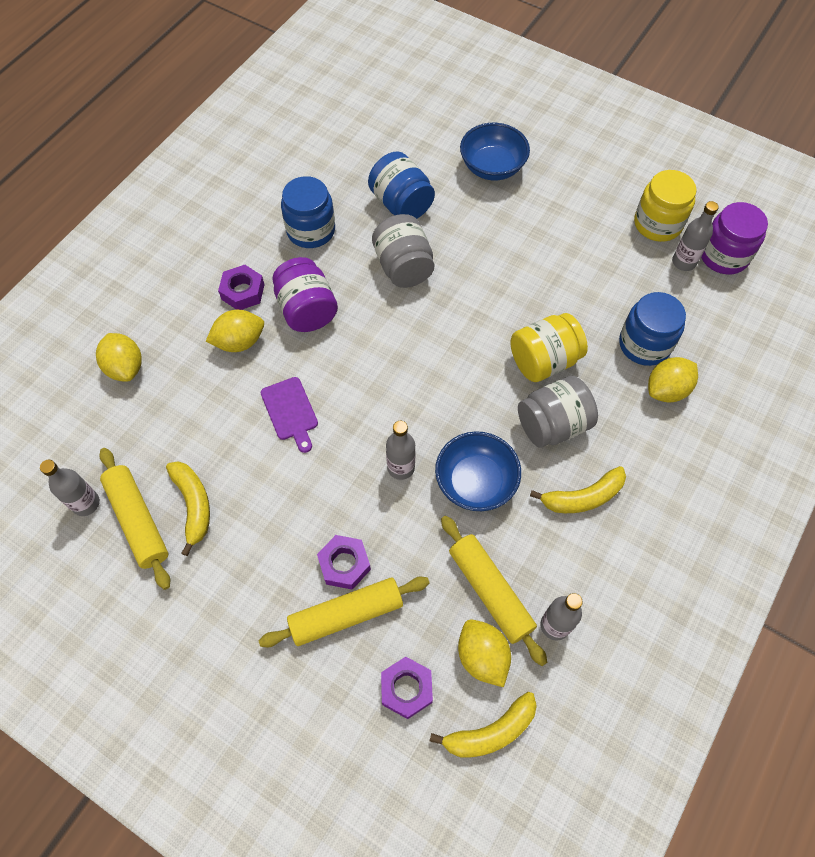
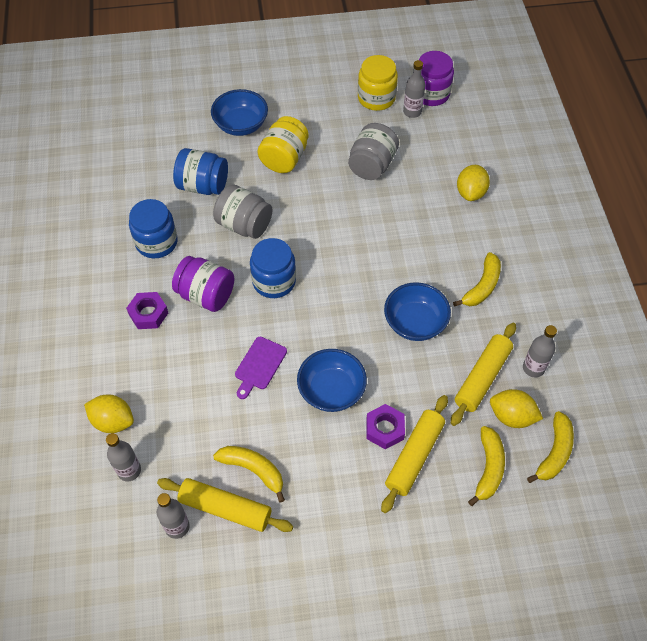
camera: 40 degrees left, 5 degrees down
yellow lemon [206,310,264,352] -> none
purple cutting board [261,377,318,453] -> purple cutting board turned 90 degrees clockwise [235,337,287,399]
purple nut [381,657,433,719] -> yellow banana [468,426,505,506]
grey bottle [386,421,416,480] -> grey bottle moved to [106,433,141,481]
yellow rolling pin [441,516,547,666] -> yellow rolling pin turned 75 degrees counterclockwise [451,323,516,426]
yellow jar [511,313,588,382] -> yellow jar moved to [257,116,309,173]
grey jar [518,376,598,448] -> grey jar moved to [348,123,399,180]
blue jar [619,292,686,366] -> blue jar moved to [250,238,296,298]
none -> blue bowl [297,349,367,412]

